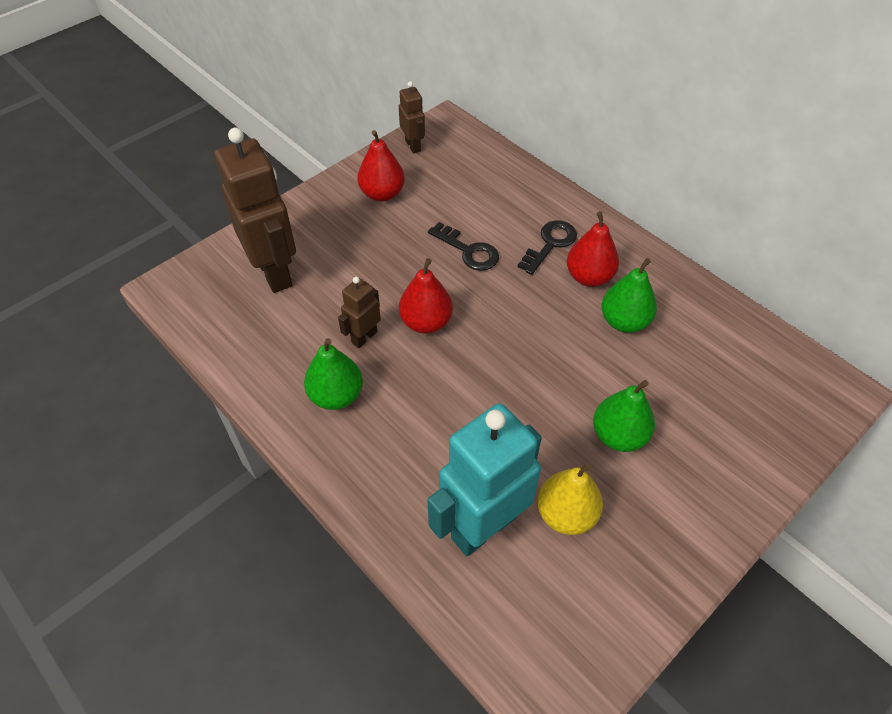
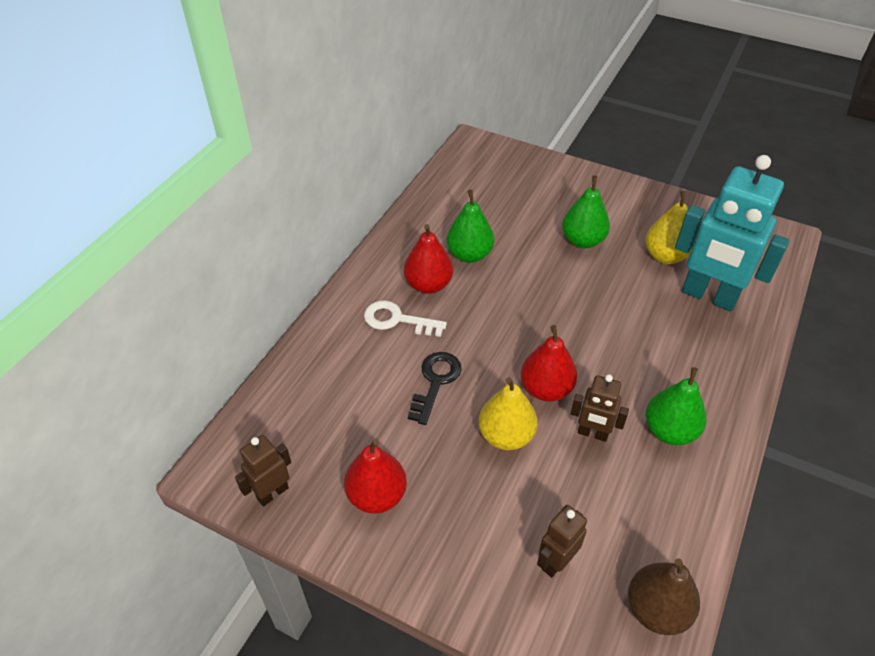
camera: 110 degrees left, 5 degrees down
brown robot [214,128,296,293] -> brown robot [537,505,587,577], size x0.49
black key [518,220,577,275] -> white key [364,300,447,337]
none -> yellow pear [479,377,538,450]
none -> brown pear [628,558,700,635]

